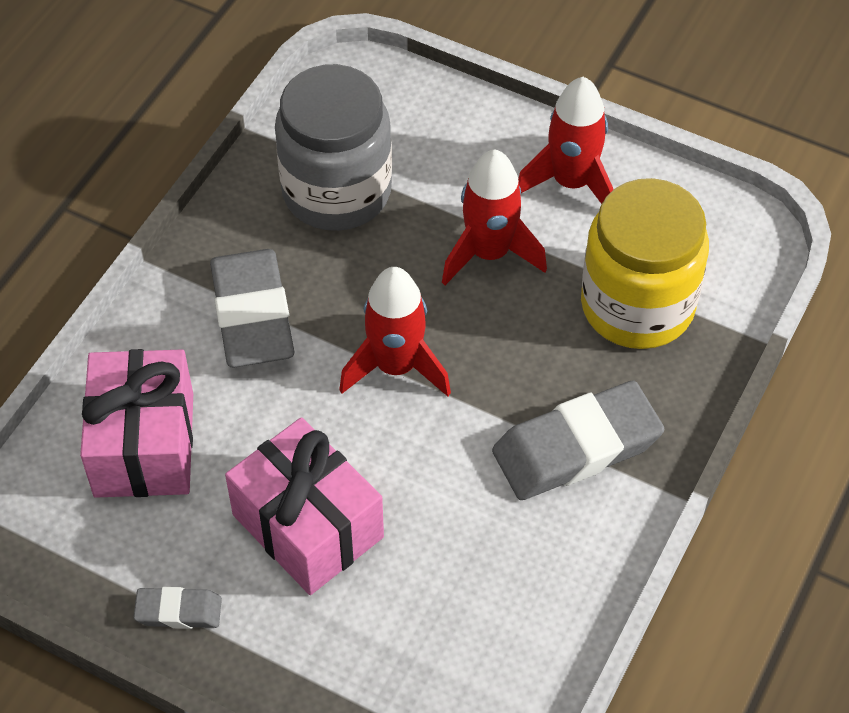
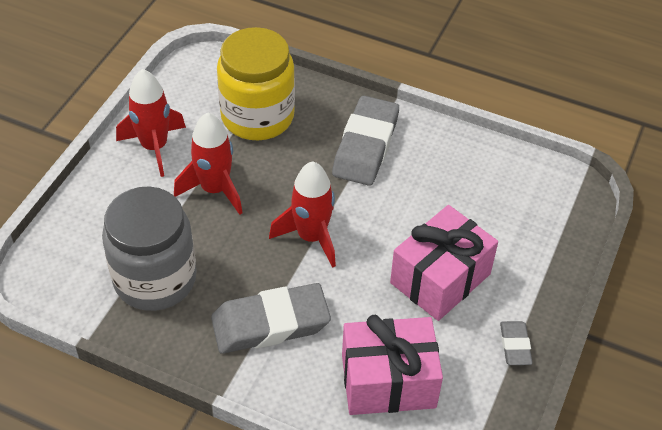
camera: 95 degrees left, 5 degrees down
grey eraser [492,380,664,500] -> grey eraser turned 45 degrees clockwise [332,96,399,186]

